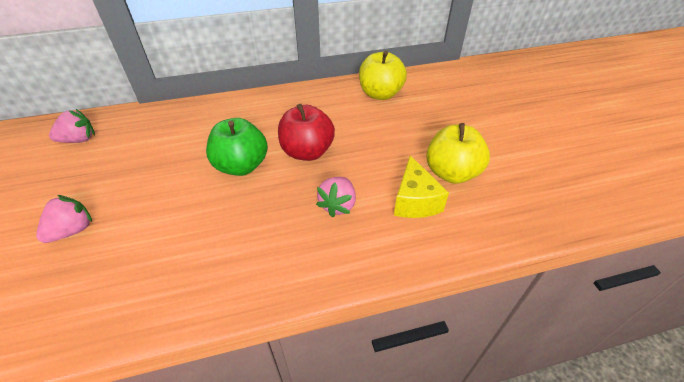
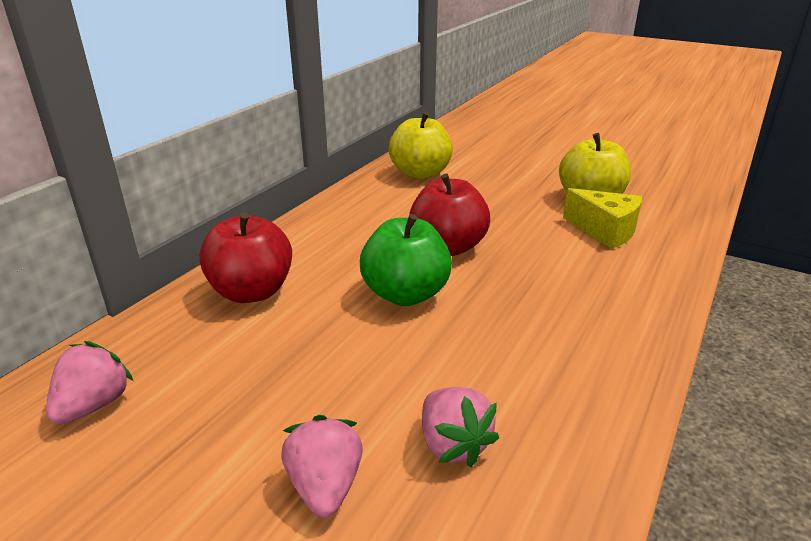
camera: 45 degrees left, 15 degrees down
pink strawberry [316,177,356,217] -> pink strawberry moved to [422,387,499,467]
none -> red apple [199,213,292,303]

